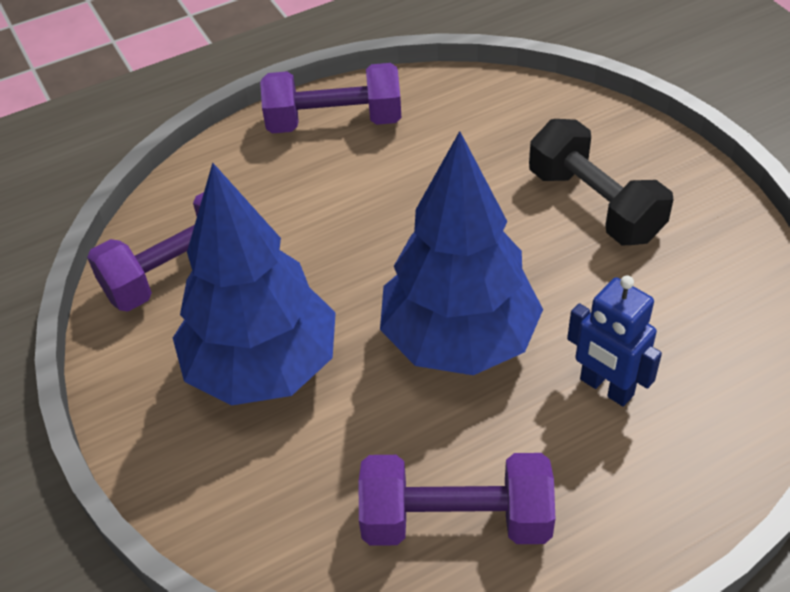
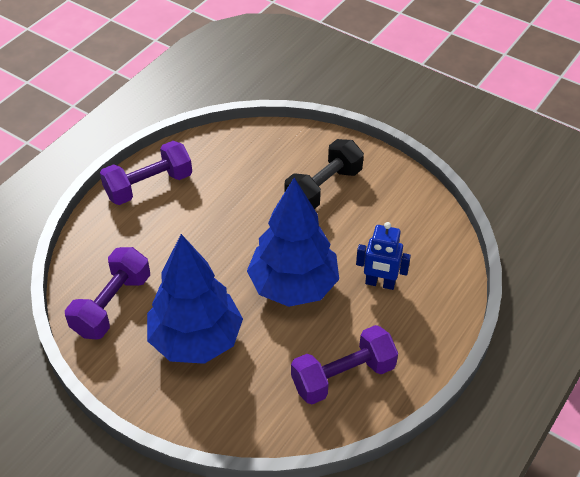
camera: 30 degrees left, 0 degrees up
black dumbbell [529,119,674,245] -> black dumbbell turned 75 degrees counterclockwise [284,139,364,209]

